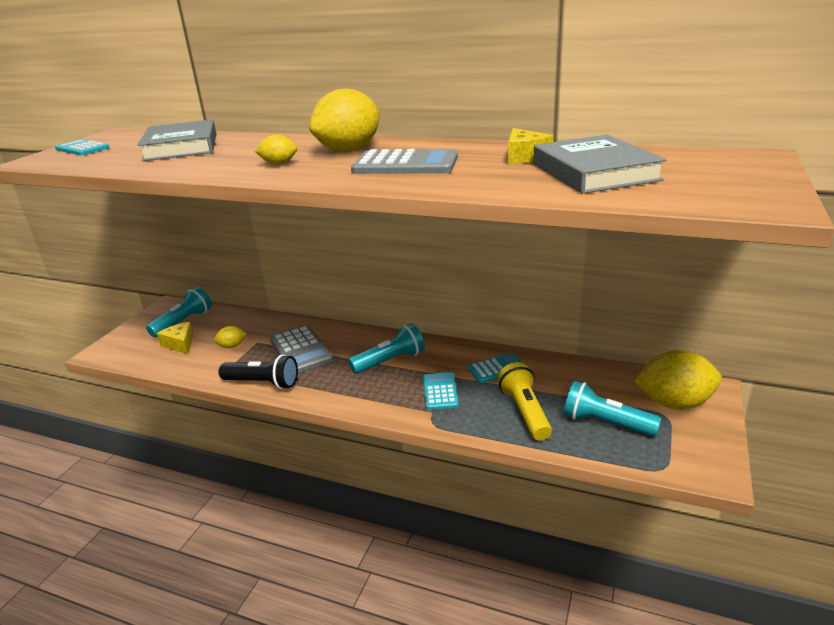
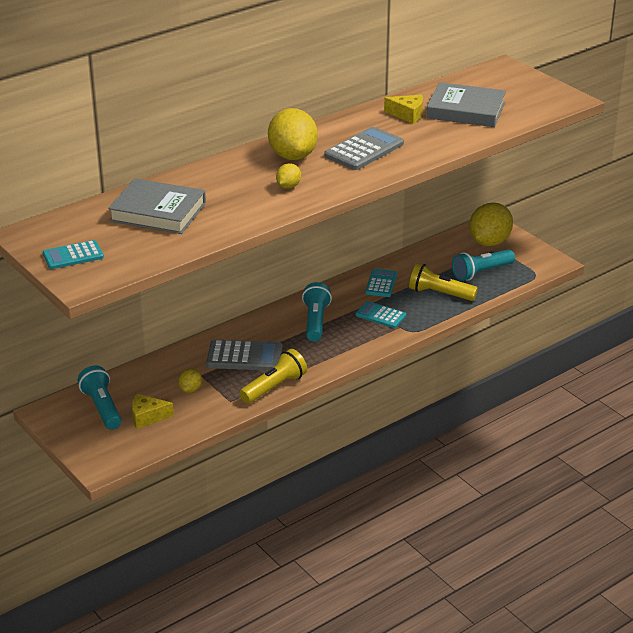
camera: 60 degrees left, 5 degrees up
black flashlight [219,355,298,389] -> yellow flashlight [240,349,307,403]

